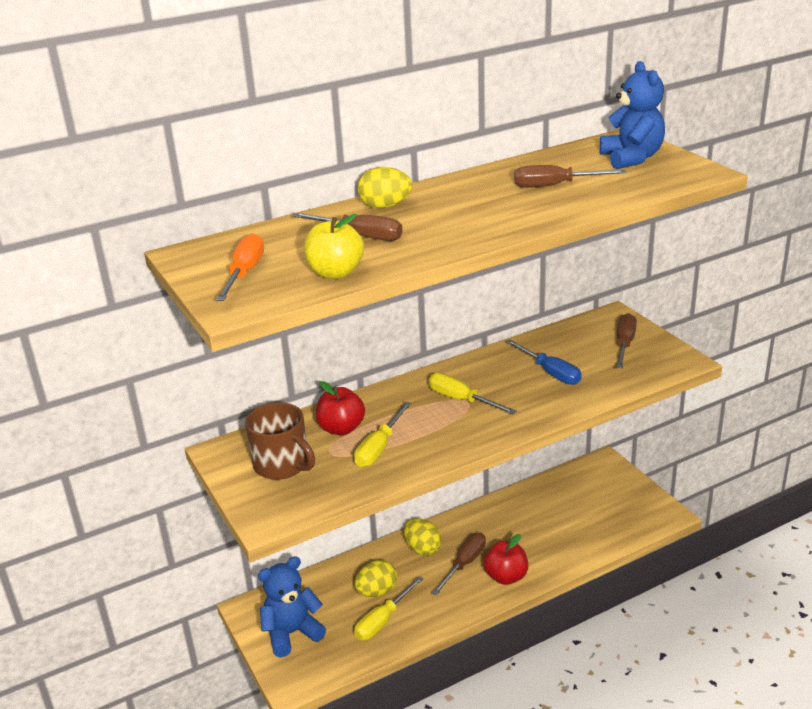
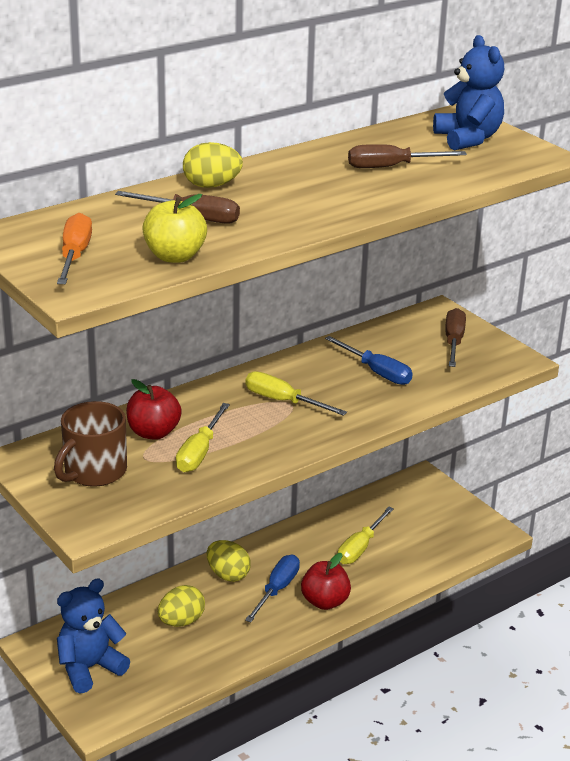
camera: 10 degrees left, 0 degrees up
brown mug [245,402,315,480] -> brown mug turned 90 degrees clockwise [54,401,127,487]
yellow screwdriver [354,576,424,640] -> yellow screwdriver moved to [338,507,394,564]
brown screwdriver [432,532,486,596] -> blue screwdriver [245,555,300,622]

